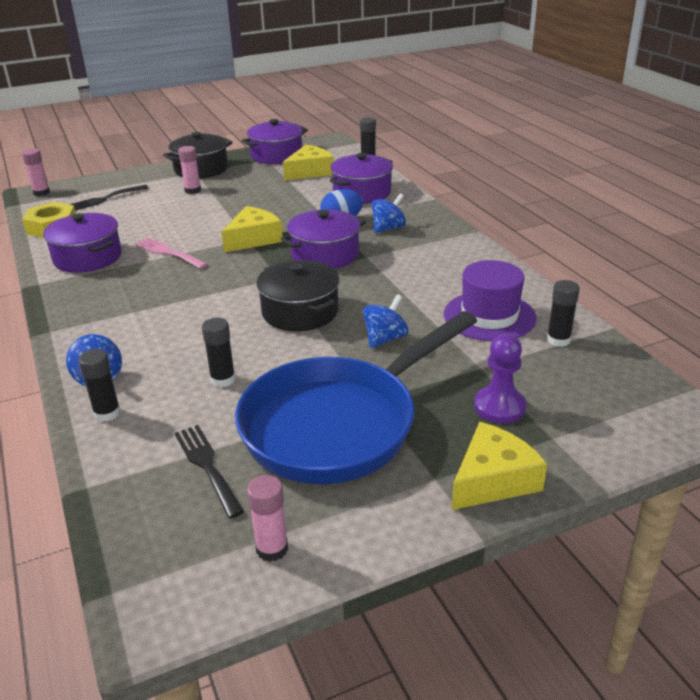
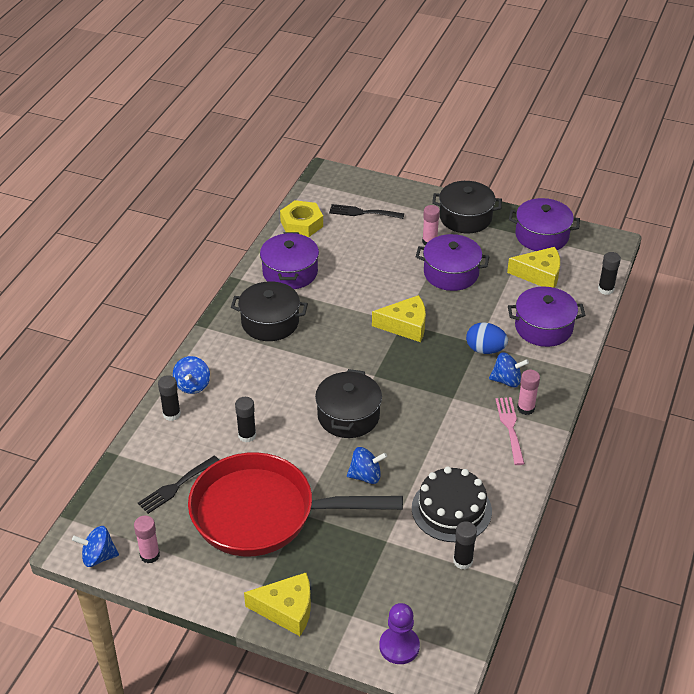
camera: 45 degrees right, 10 degrees up
pink glue stick [22,148,50,196] -> pink glue stick moved to [517,370,540,415]
pink fork [135,237,208,269] -> pink fork moved to [496,397,525,465]
black fork [175,425,244,519] -> black fork turned 150 degrees counterclockwise [138,456,219,514]
blue pan [235,311,477,484] -> red pan [188,452,403,556]
purple pot [280,209,366,269] -> purple pot moved to [416,234,489,291]
purple hat [444,260,537,341] -> black cake [412,466,492,542]
purple pawn [474,334,526,423] -> purple pawn moved to [379,603,420,664]
none -> blue spinning top [72,526,119,567]
none -> black pot [231,281,308,341]

